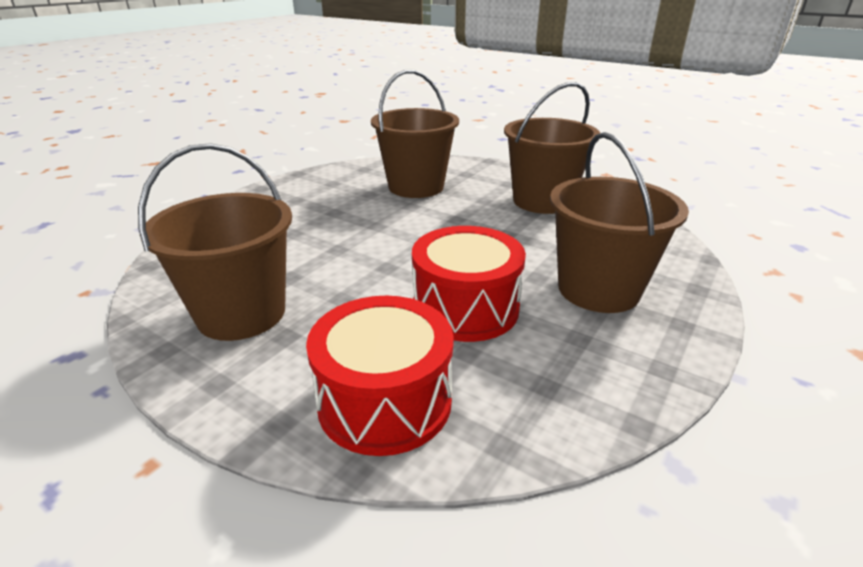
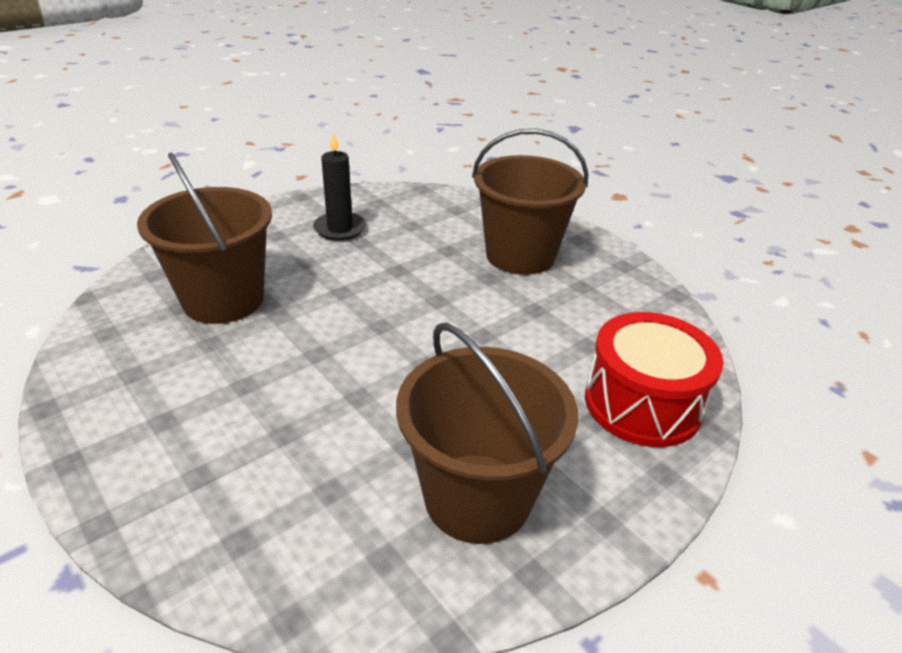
camera: 75 degrees left, 5 degrees up
red drum [412,226,526,342] -> none
brown bucket [504,82,600,214] -> black candle [313,132,366,241]

